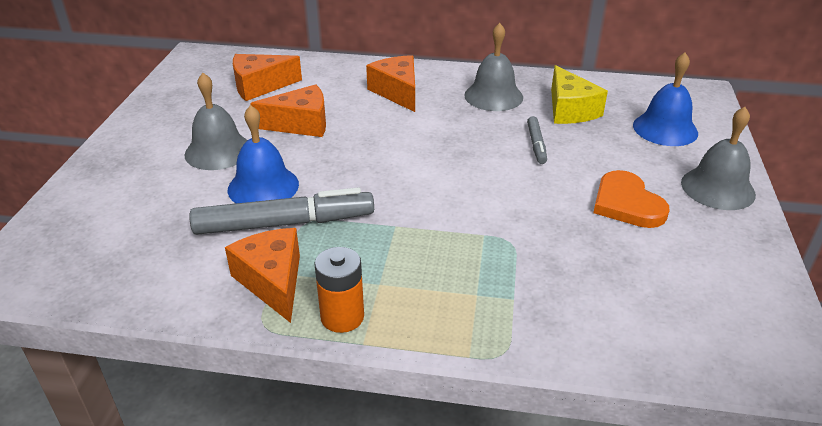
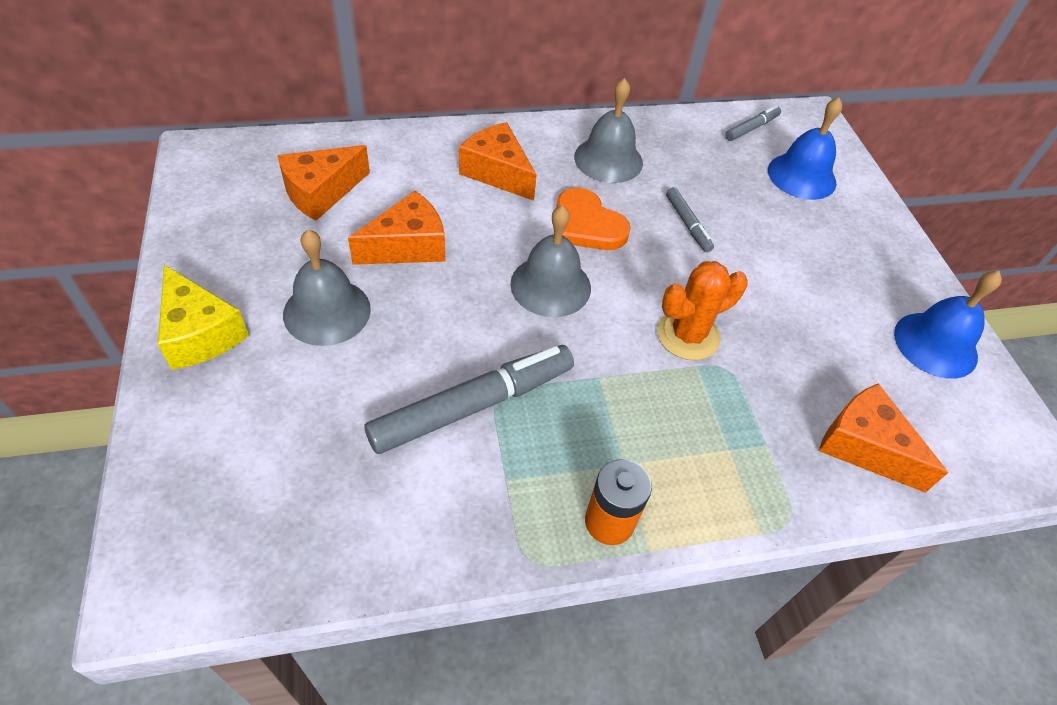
camera: 25 degrees left, 15 degrees up
orange cheese [225,228,300,323] -> orange cheese moved to [819,383,948,493]
blue bell [228,105,299,203] -> blue bell moved to [894,271,1002,379]
yellow cheese [551,65,608,124] -> yellow cheese moved to [158,265,249,370]
orange heart [593,170,670,228] -> orange heart moved to [556,188,631,250]
grey bell [681,107,756,210] -> grey bell moved to [510,205,591,317]
none -> orange cactus [657,261,748,360]
none -> grey marker [726,105,781,141]

